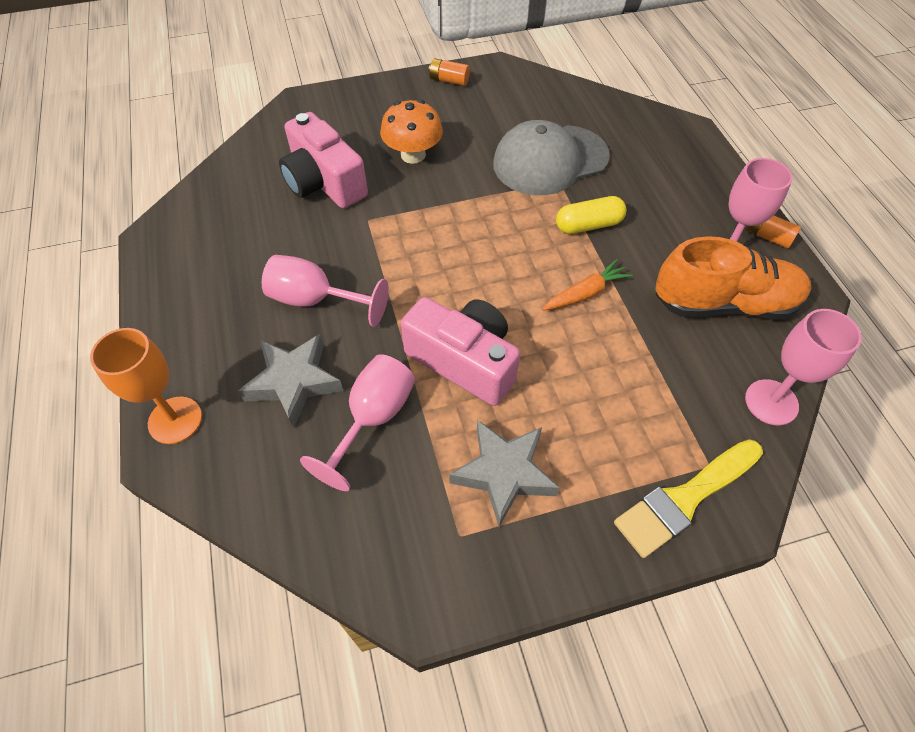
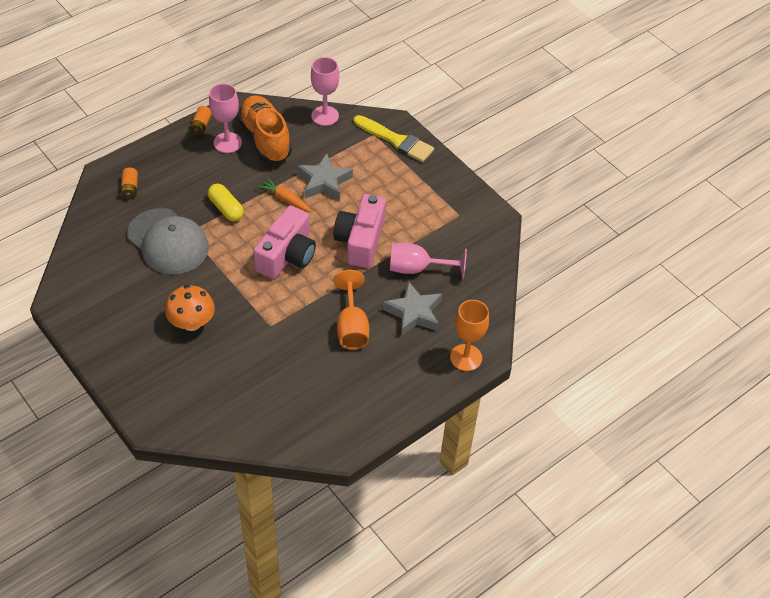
camera: 115 degrees left, 5 degrees down
pink goblet [262,255,389,327] -> orange goblet [334,270,369,349]
pink camera [279,112,368,208] -> pink camera moved to [253,205,316,279]
orange battery [428,58,470,86] -> orange battery moved to [120,167,138,199]
grey star [449,420,559,527] -> grey star moved to [297,153,353,201]

